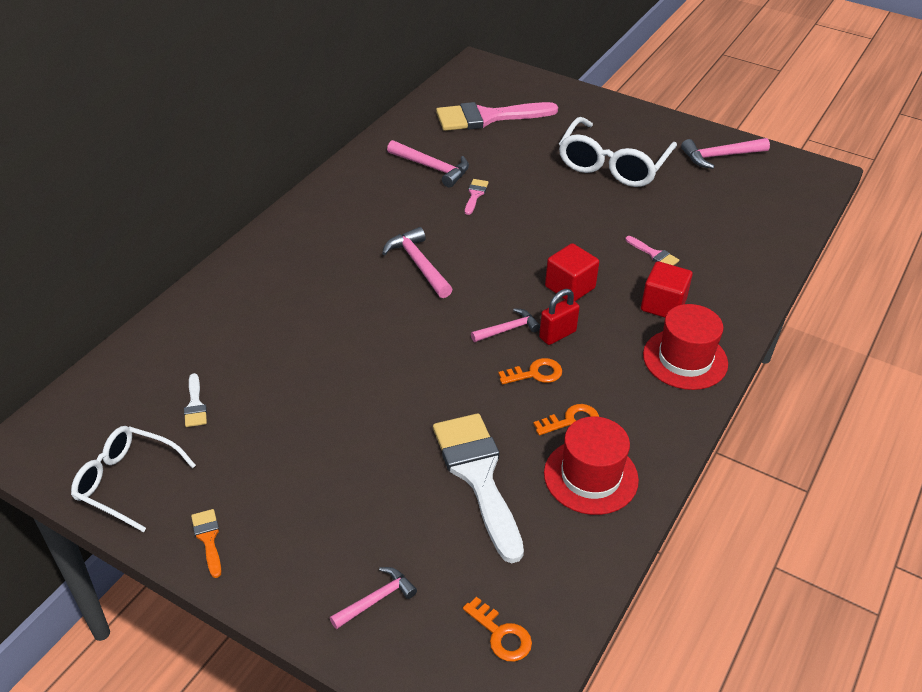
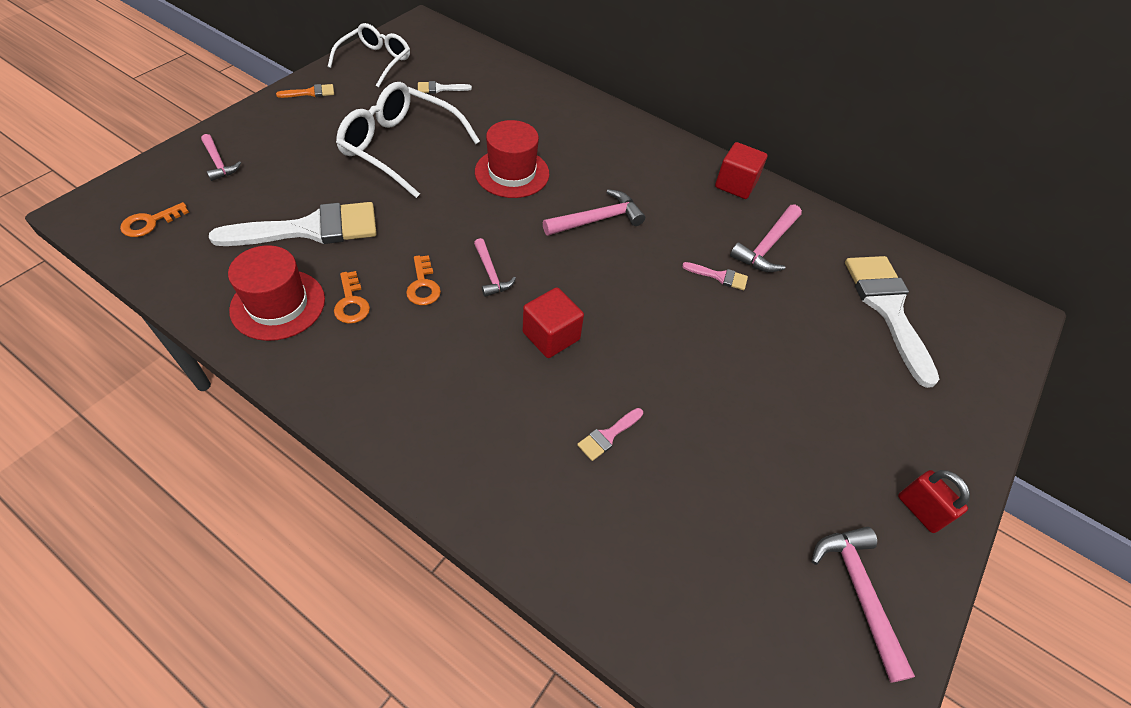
camera: 90 degrees right, 10 degrees up
pink brush [436,102,558,131] -> white brush [845,256,939,388]
red padlock [539,289,580,345] -> red padlock moved to [898,470,970,533]
white glasses [559,117,677,187] -> white glasses moved to [336,82,480,198]
red cube [641,261,693,318] -> red cube moved to [715,142,767,199]
red hat [643,304,728,390] -> red hat moved to [475,120,549,198]

